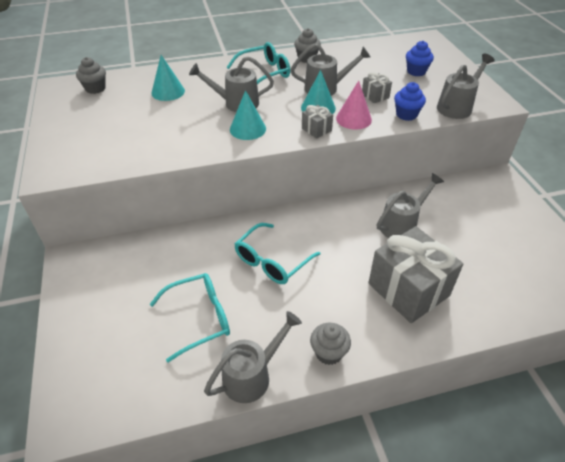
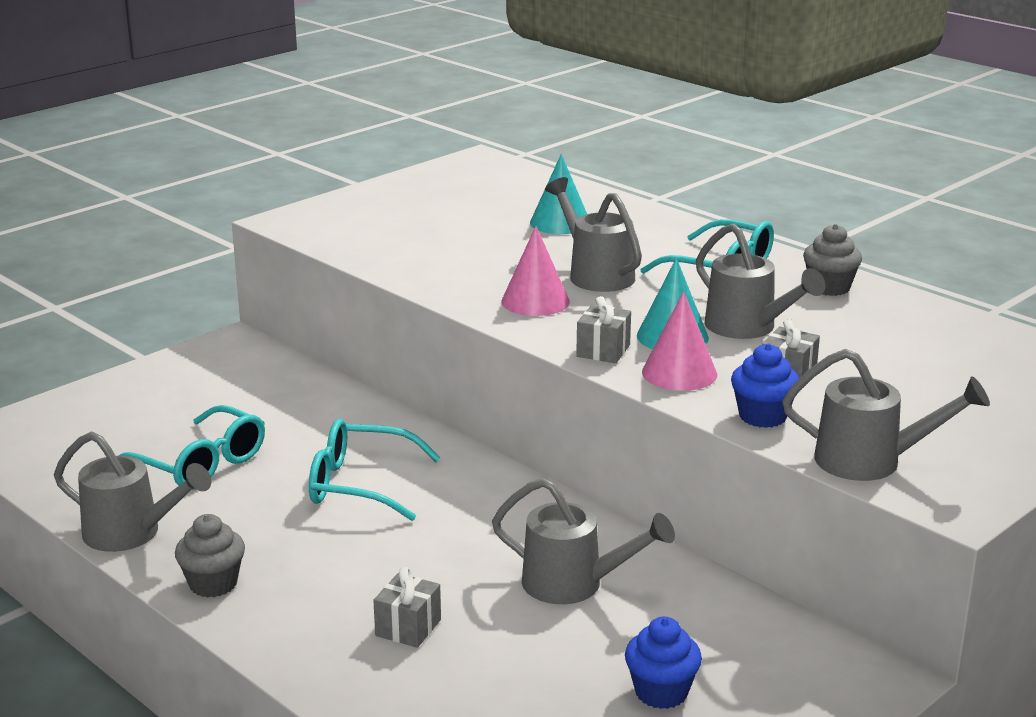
camera: 60 degrees right, 20 degrees down
grey cupcake [76,57,106,94] -> none
turquoise cone [230,90,266,140] -> pink cone [501,226,570,316]
grey gift [368,226,463,323] -> grey gift [373,567,441,648], size x0.43
blue cupcake [406,41,434,76] -> blue cupcake moved to [625,617,702,709]

